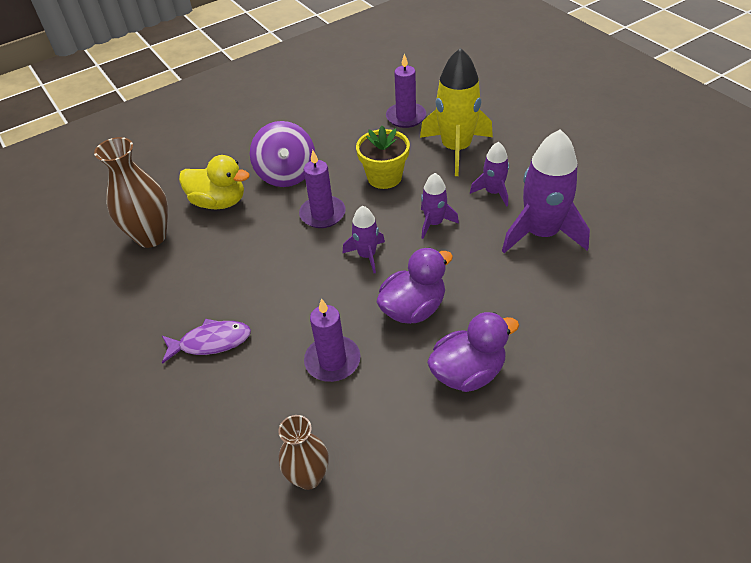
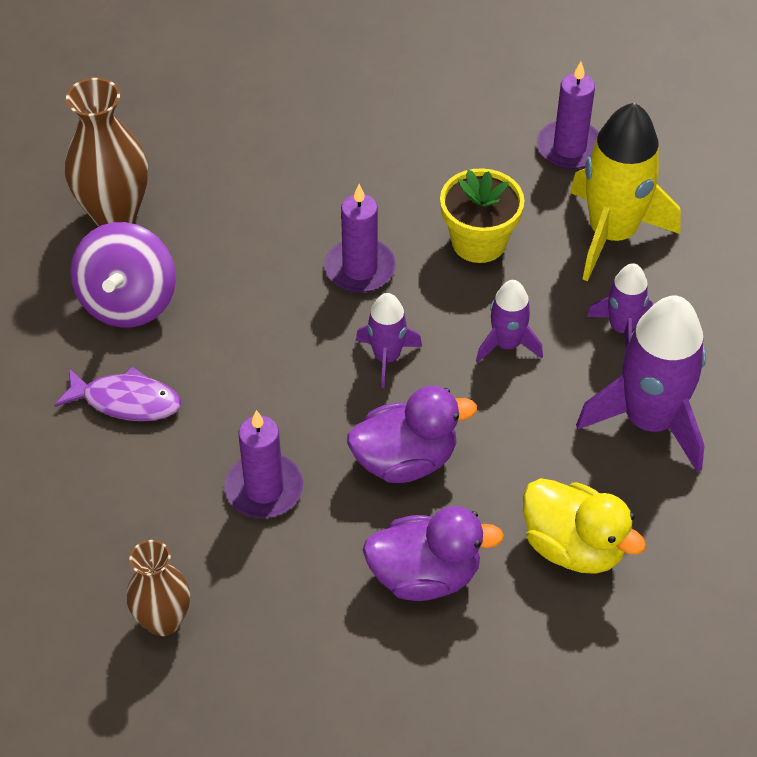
camera: 20 degrees right, 5 degrees up
yellow duck [179,155,250,209] -> yellow duck moved to [523,478,646,574]
purple spinning top [250,121,315,187] -> purple spinning top moved to [70,222,176,328]

